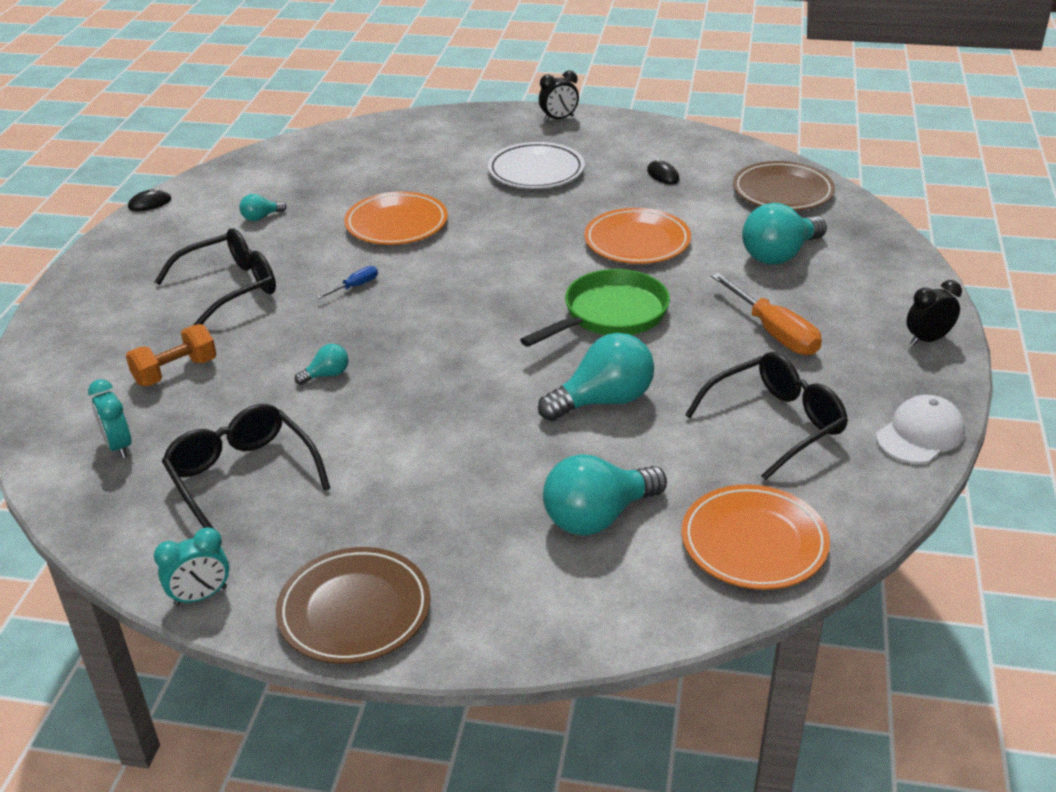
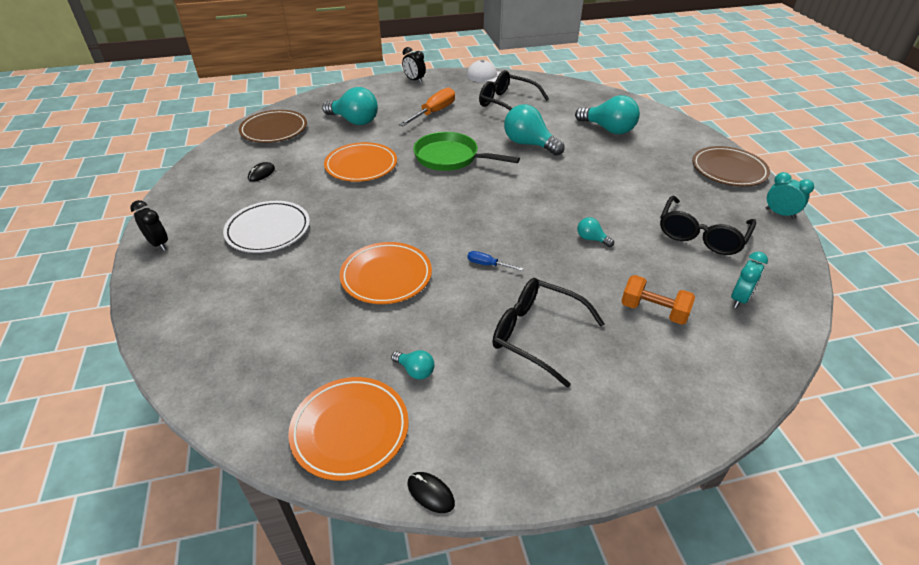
camera: 115 degrees left, 5 degrees up
orange plate [681,484,830,590] -> orange plate moved to [288,377,409,481]

